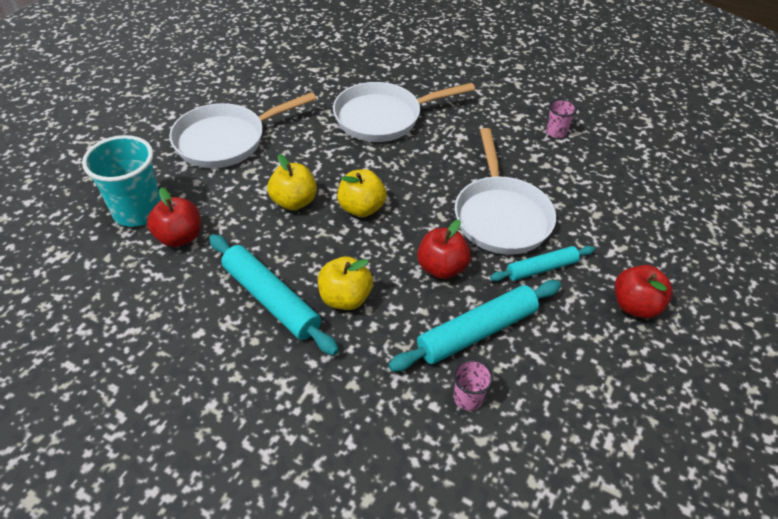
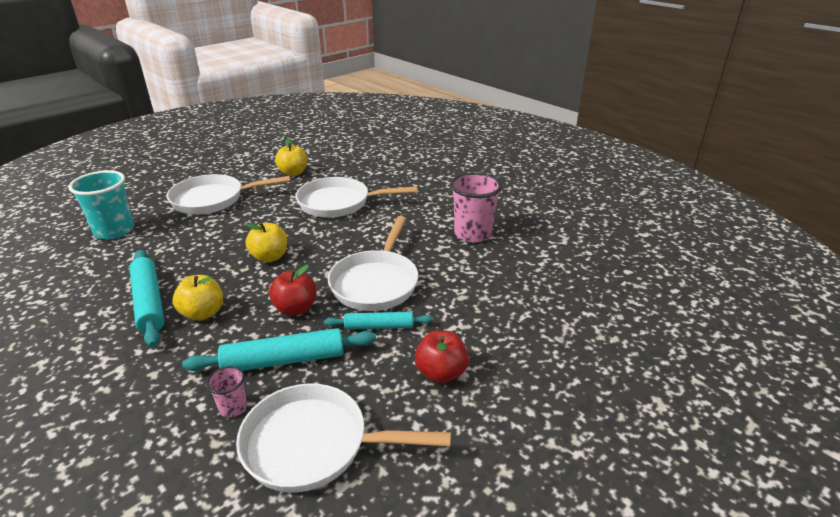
camera: 20 degrees right, 15 degrees down
red apple [147,187,201,247] -> none
yellow apple [267,154,317,211] -> yellow apple moved to [275,139,307,176]
pink cup [546,99,577,138] -> pink cup [450,173,502,242], size x2.04
none -> white pan [236,384,451,492]

